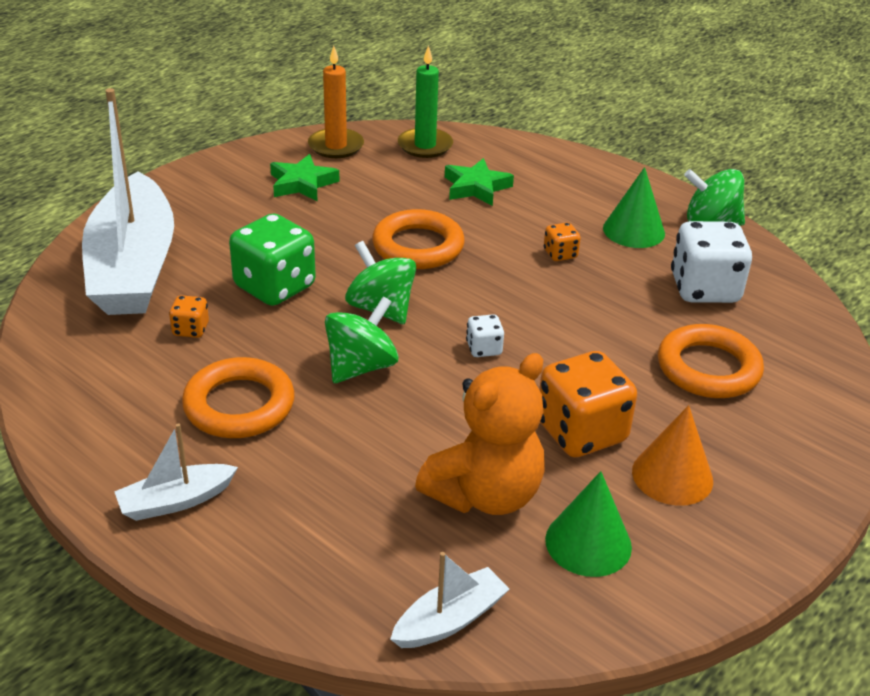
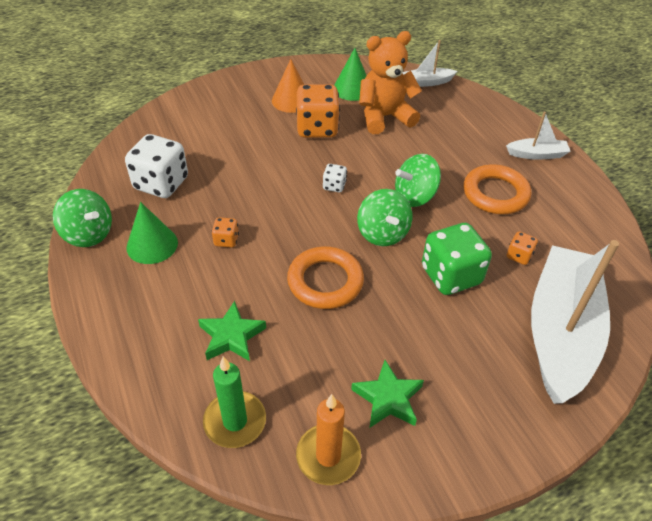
camera: 155 degrees left, 10 degrees up
orange ring [658,324,764,398] -> none

